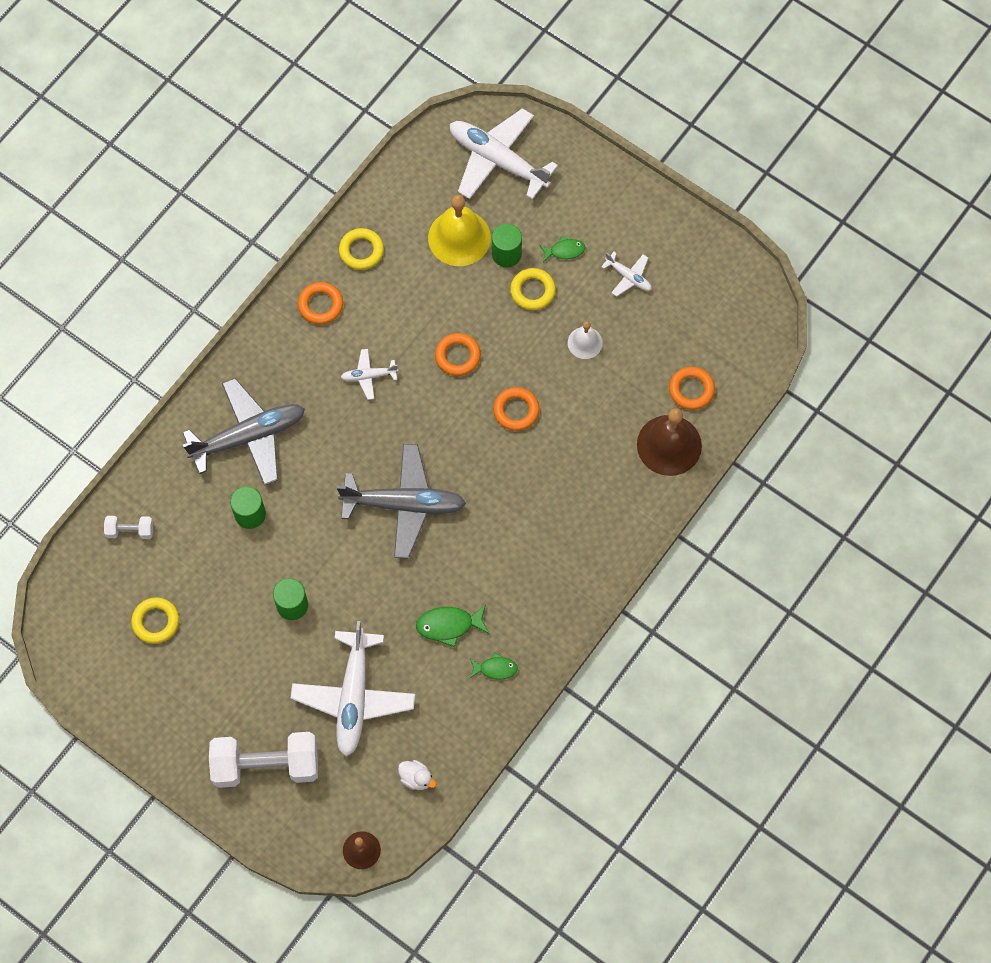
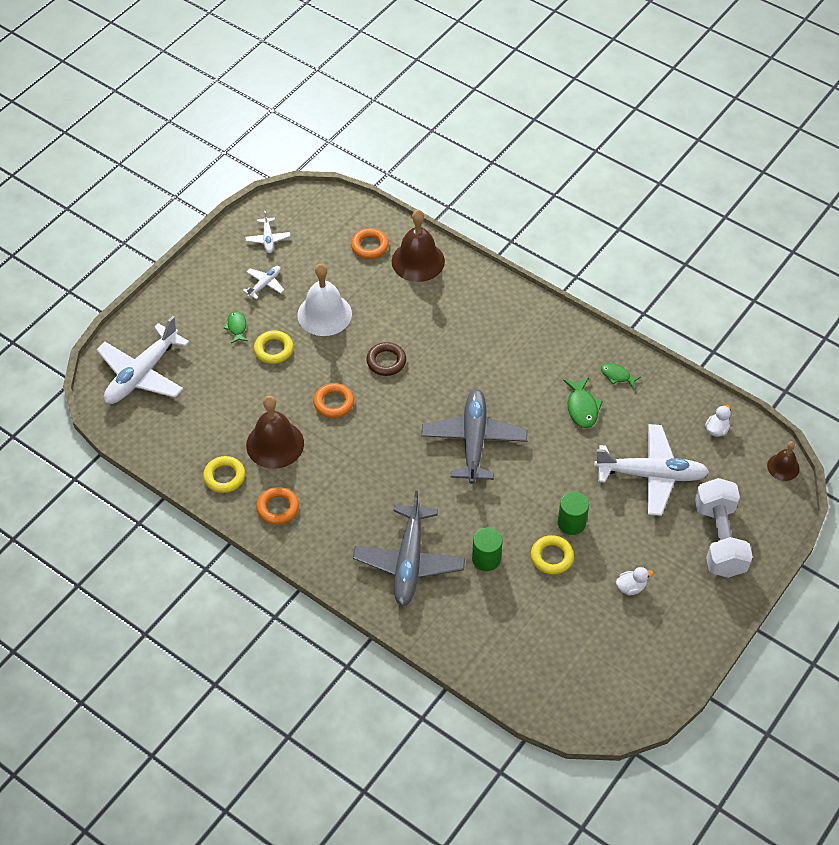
camera: 90 degrees left, 15 degrees down
white dumbbell [104,516,153,539] -> none
yellow ring [131,598,179,644] -> yellow ring moved to [531,535,574,575]
grey plane [183,378,305,486] -> grey plane turned 150 degrees counterclockwise [353,491,465,606]
white plane [341,349,398,400] -> white plane moved to [245,211,290,253]
yellow bell [428,195,491,266] -> none
green fish [470,652,518,680] -> green fish turned 60 degrees counterclockwise [601,363,641,389]
green cylinder [492,224,522,267] -> none
orange ring [493,387,540,431] -> brown ring [366,342,406,376]
white bell [568,321,603,359] -> white bell [297,264,352,336], size x1.82
none -> brown bell [246,396,304,469]
none -> white duck [616,567,654,595]

